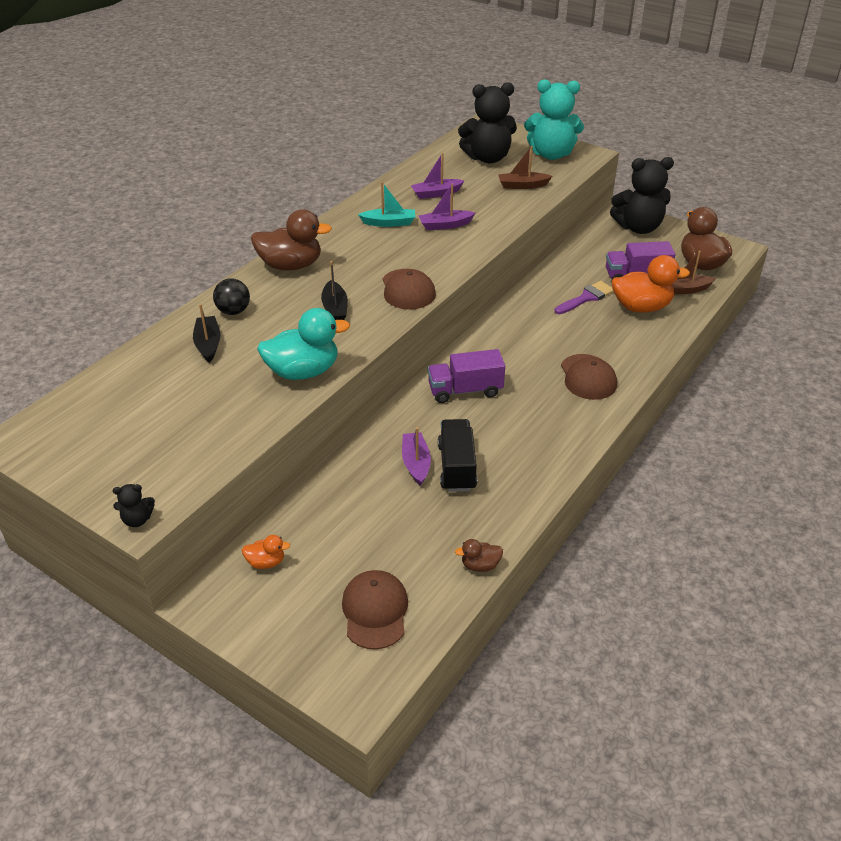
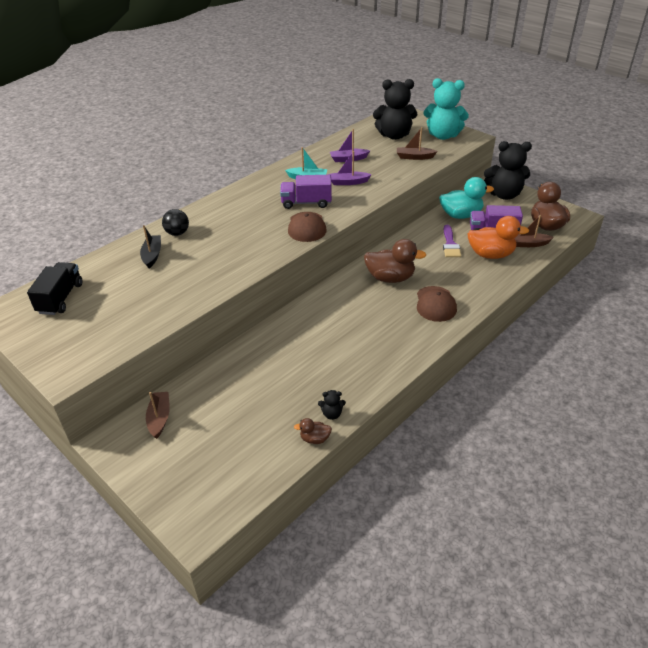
camera: 10 degrees right, 0 degrees up
black teddy bear [113,484,155,527] -> black teddy bear moved to [318,390,346,420]
orange duck [242,535,290,569] -> brown boat [146,392,170,439]
brown duck [251,209,332,271] -> brown duck moved to [364,239,426,283]
turquoise duck [257,308,350,380] -> turquoise duck moved to [439,177,494,219]
black boat [321,261,348,320] -> none
brown cap [342,570,408,650] -> none
purple boat [402,427,431,486] -> none
purple truck [428,349,505,403] -> purple truck moved to [280,175,332,209]
black truck [438,419,477,492] -> black truck moved to [27,262,83,315]
purple brush [555,281,614,314] -> purple brush turned 120 degrees clockwise [443,225,461,257]

